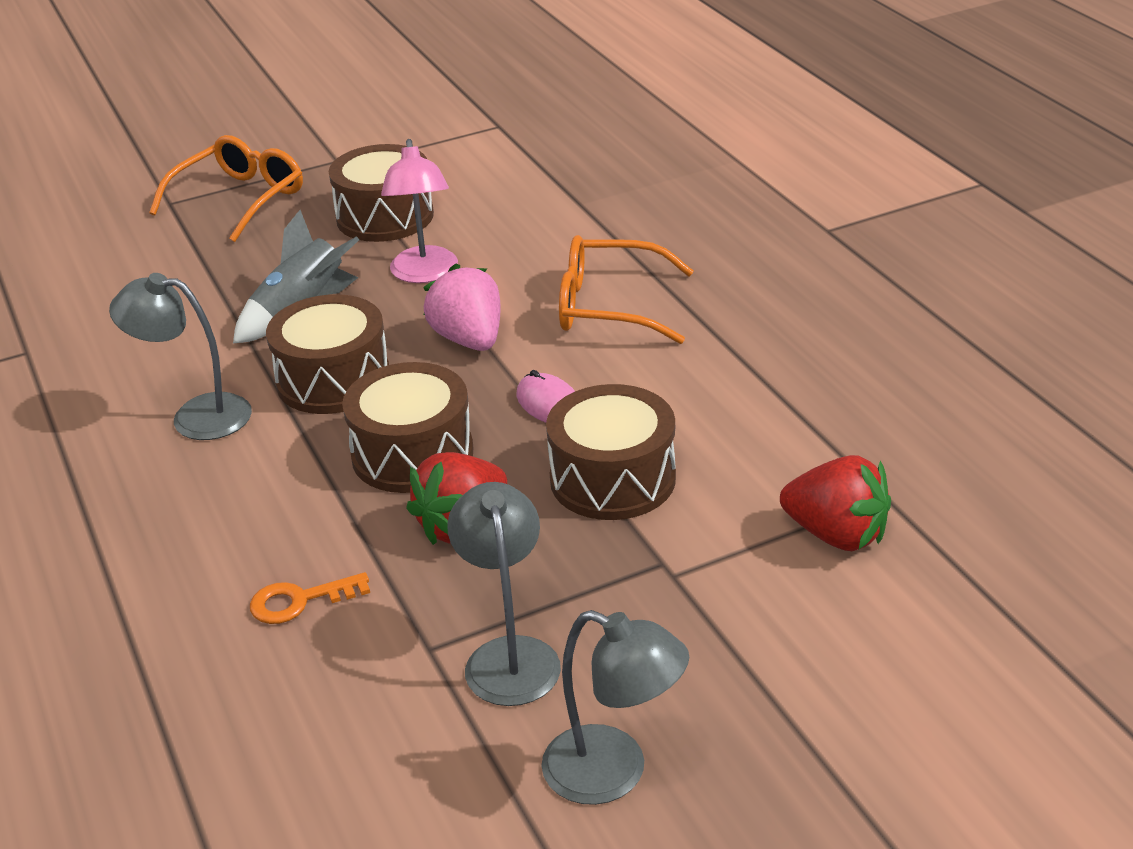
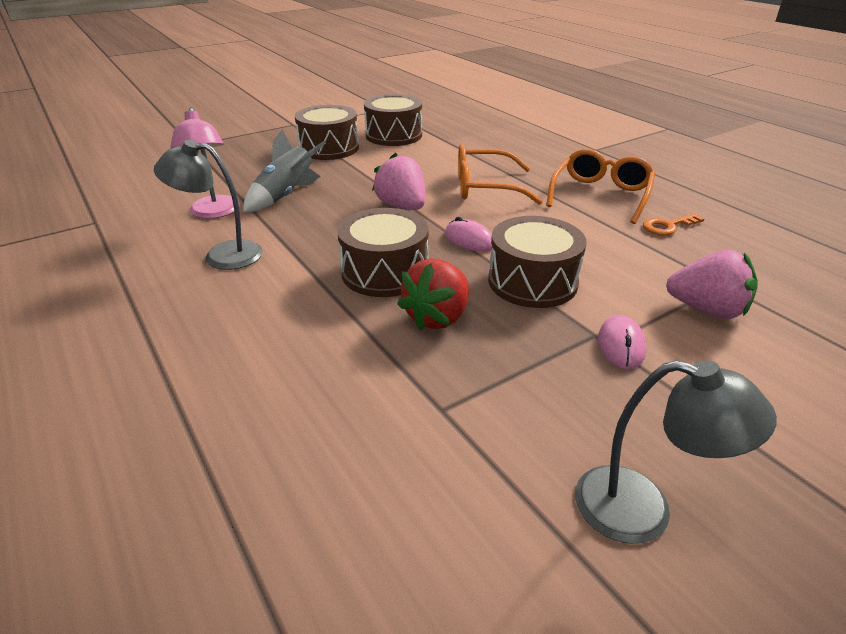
camera: 10 degrees left, 0 degrees up
orange glasses [149,135,303,242] -> orange glasses moved to [546,149,655,224]
orange key [250,572,370,624] -> orange key moved to [643,213,704,235]
brown drum [266,294,389,414] -> brown drum moved to [364,94,422,146]
pink lamp [381,139,458,283] -> pink lamp moved to [170,107,240,219]
grey lamp [447,482,561,706] -> none
red strawberry [780,455,891,551] -> pink strawberry [666,250,758,319]
none -> pink mouse [598,315,647,369]

